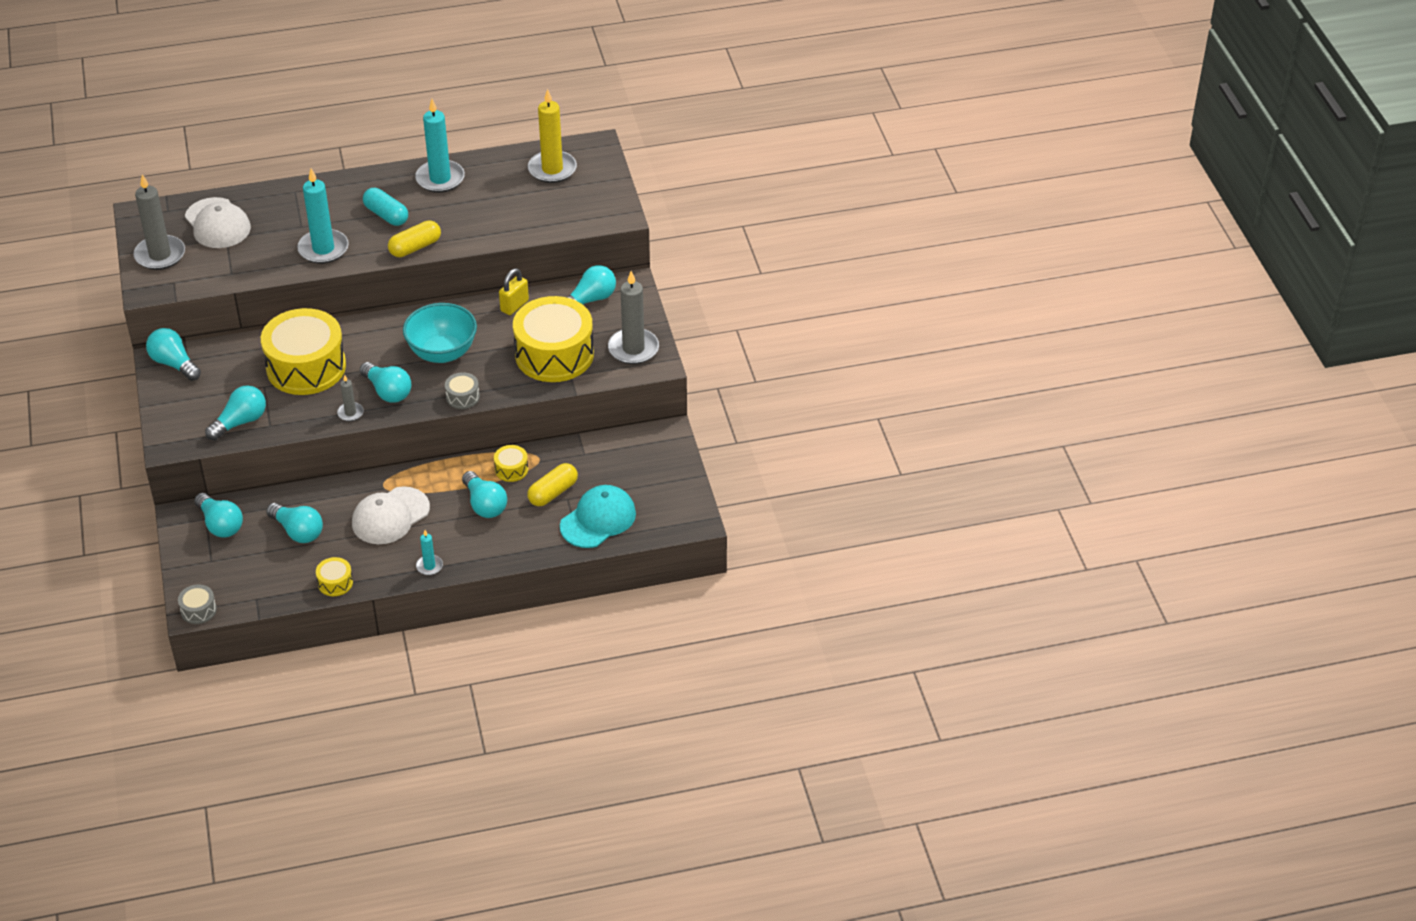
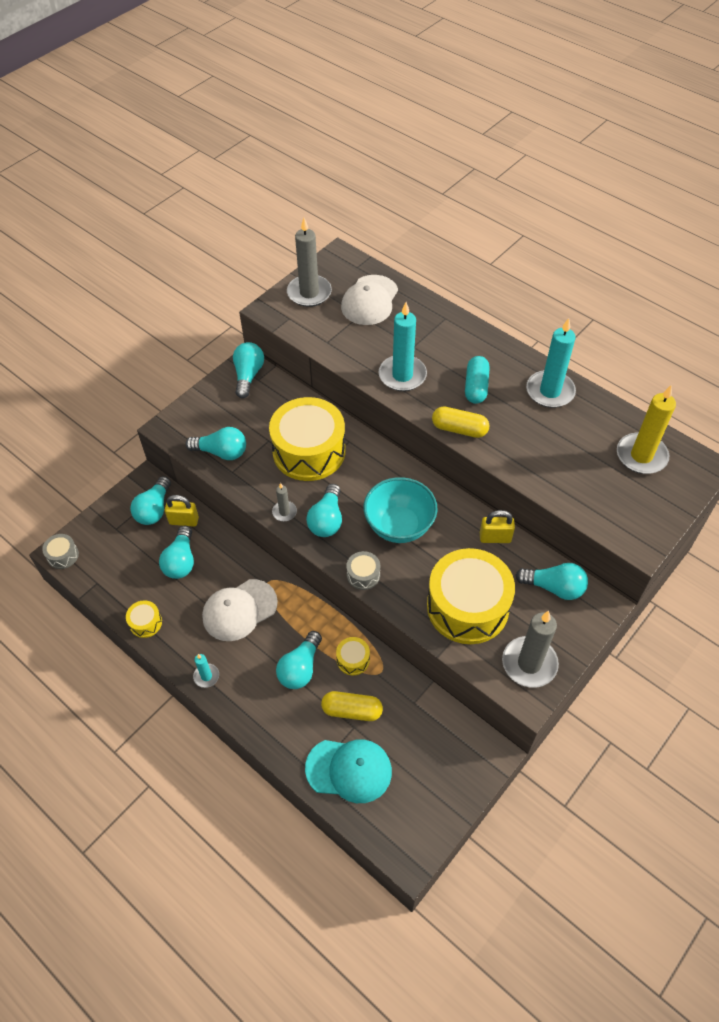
camera: 55 degrees right, 10 degrees up
white cap [352,486,430,544] -> white cap turned 45 degrees counterclockwise [202,579,278,641]
none -> yellow padlock [165,495,199,527]

